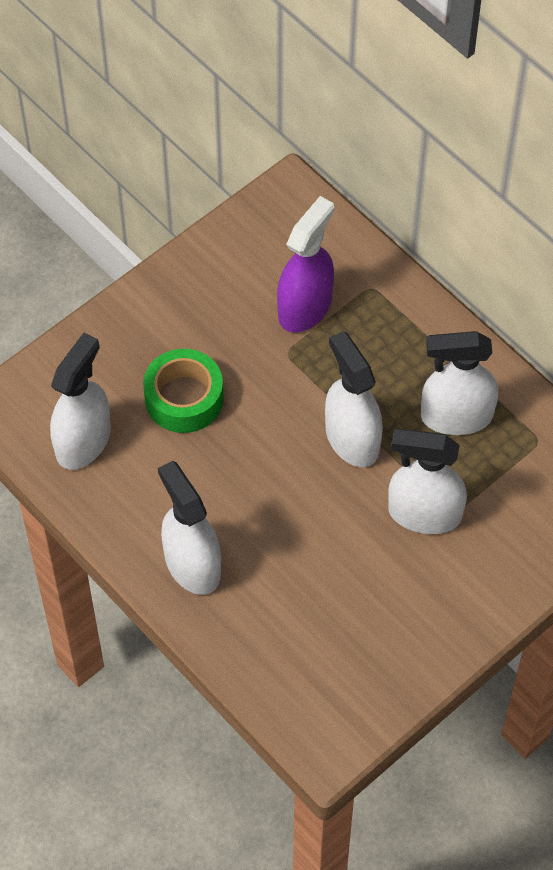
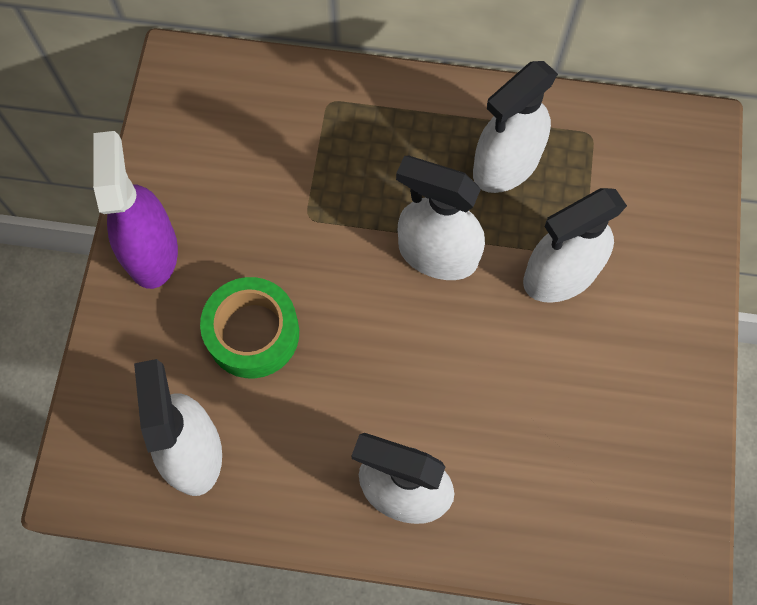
camera: 40 degrees left, 10 degrees up
purple spray bottle [277,196,334,333] -> purple spray bottle moved to [93,131,178,289]

